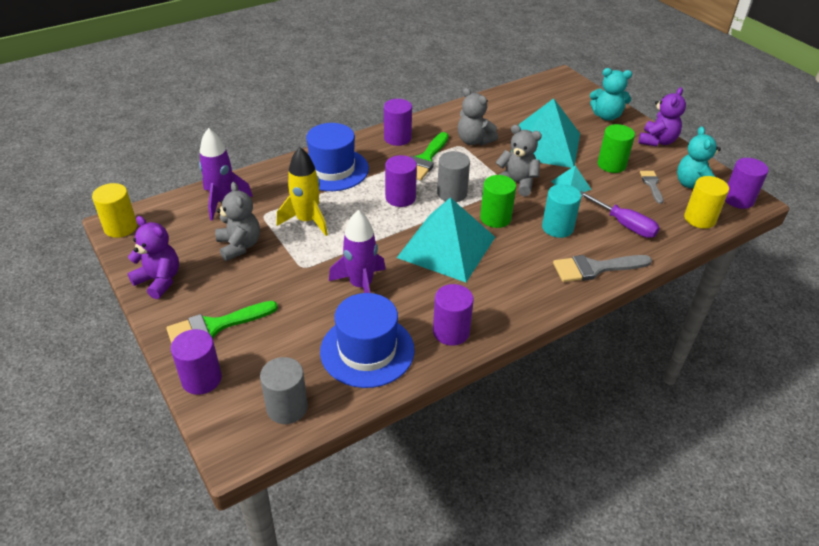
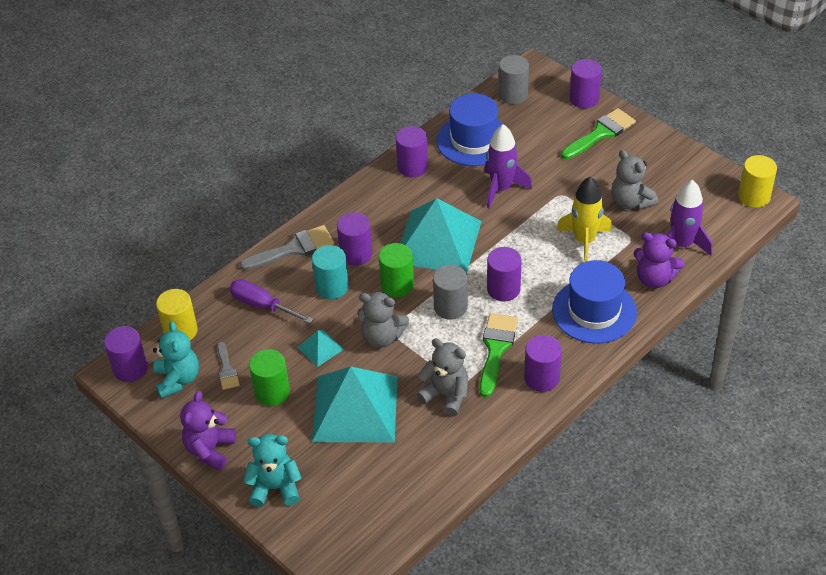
camera: 170 degrees right, 5 degrees up
purple teddy bear [127,216,179,299] -> purple teddy bear moved to [633,232,685,288]
none -> purple cylinder [337,212,372,266]

